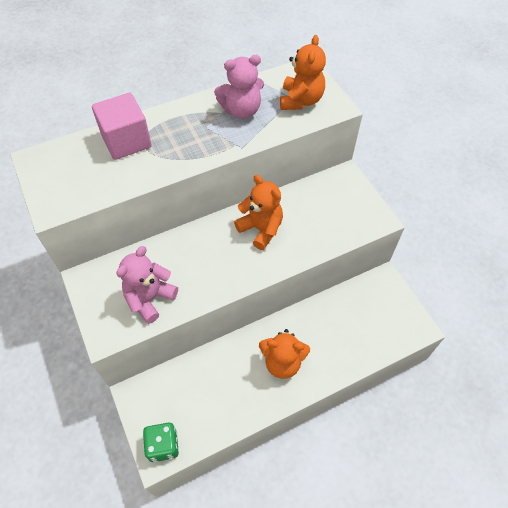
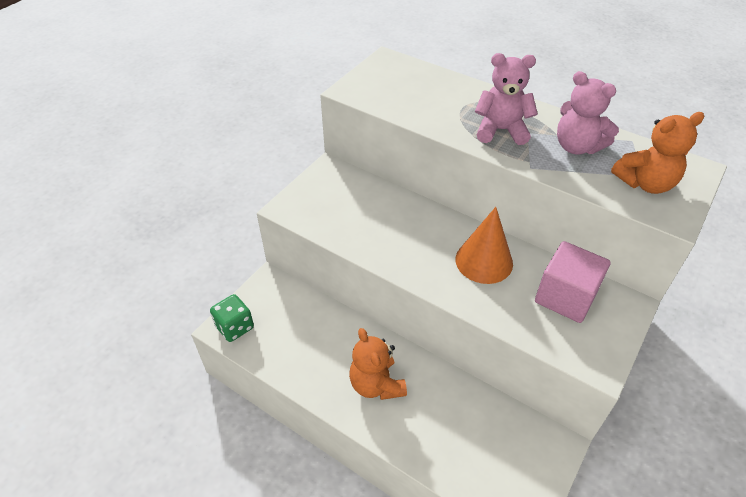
camera: 60 degrees right, 10 degrees down
pink cube [92,93,152,160] -> pink cube moved to [535,241,610,323]
pink teddy bear [117,246,178,324] -> pink teddy bear moved to [475,53,538,145]
orange teddy bear [234,175,283,250] -> orange cone [456,207,513,284]

